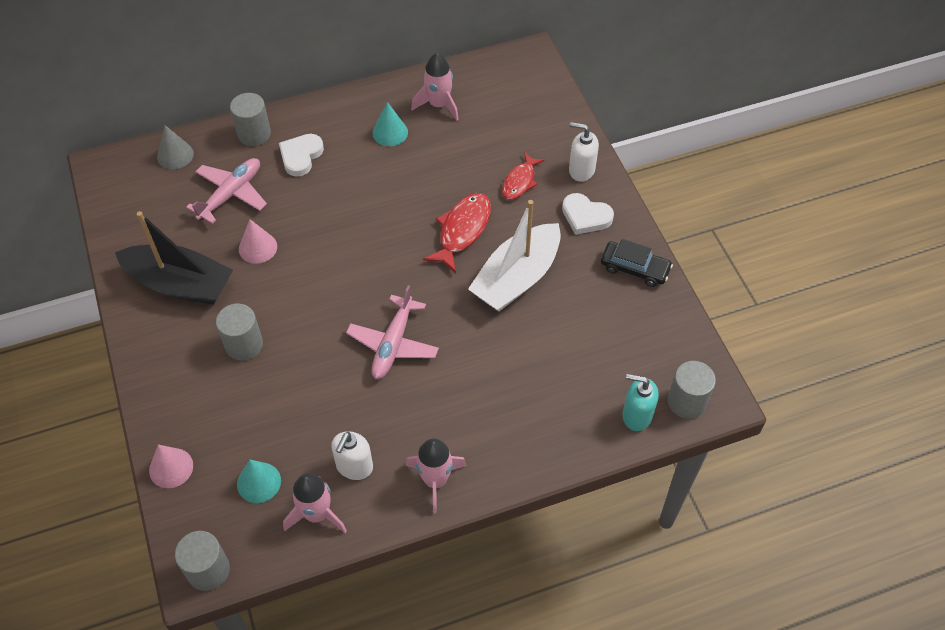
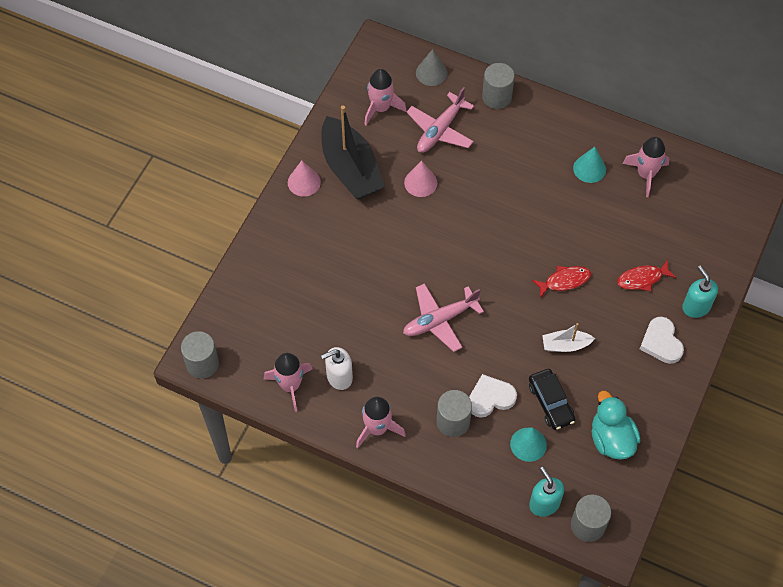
camera: 45 degrees right, 5 degrees up
pink cone [149,445,193,488] -> pink cone moved to [288,160,321,197]
pink plane [186,158,267,224] -> pink plane turned 135 degrees clockwise [406,87,474,153]
grey cylinder [216,303,263,361] -> grey cylinder moved to [436,390,472,437]
turquoise cone [237,460,281,503] -> turquoise cone moved to [510,428,547,462]
white heart [279,134,324,177] -> white heart moved to [469,374,517,418]
red fish [423,193,491,273] -> red fish [532,266,591,298], size x0.66
white boat [468,200,561,312] -> white boat [542,323,595,352], size x0.48
white soap dispenser [569,122,599,182] -> turquoise soap dispenser [682,265,718,318]
black car [601,239,673,287] -> black car moved to [529,369,575,430]
none -> pink rocket [364,69,407,125]
none -> turquoise duck [591,391,640,460]

